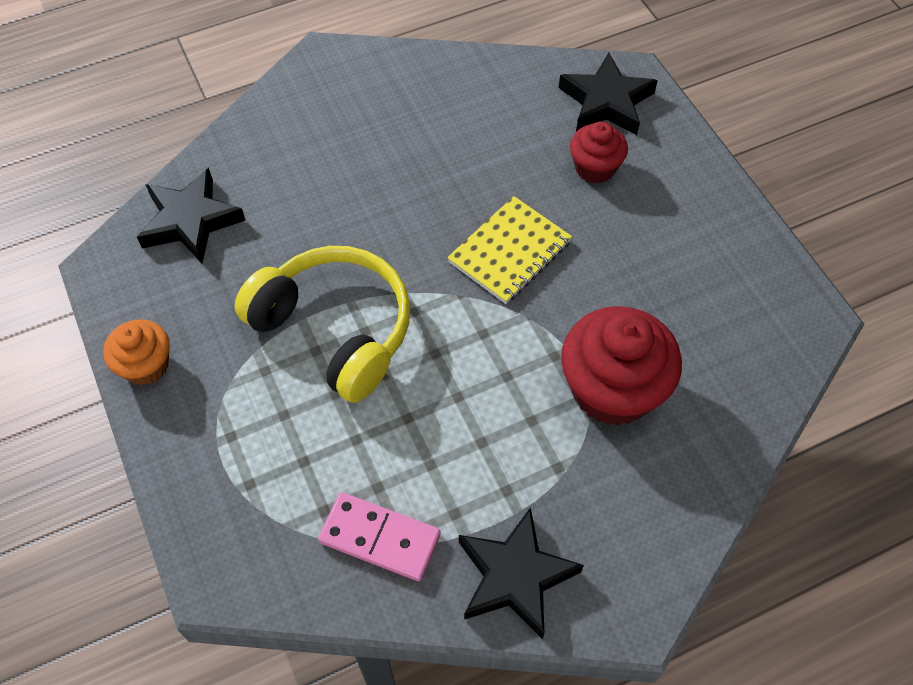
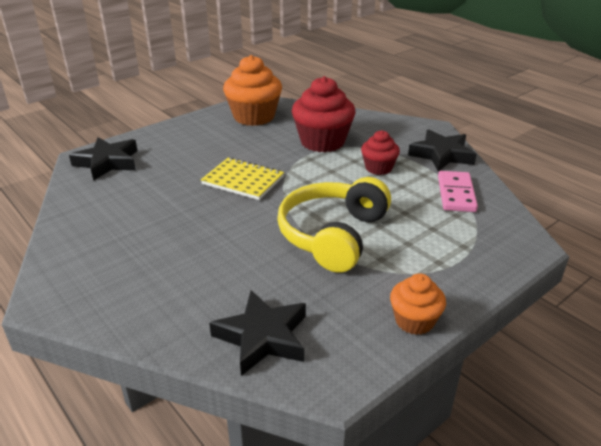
camera: 105 degrees left, 25 degrees down
red cupcake [570,121,628,183] -> red cupcake moved to [361,130,400,175]
none -> orange cupcake [223,55,282,126]

